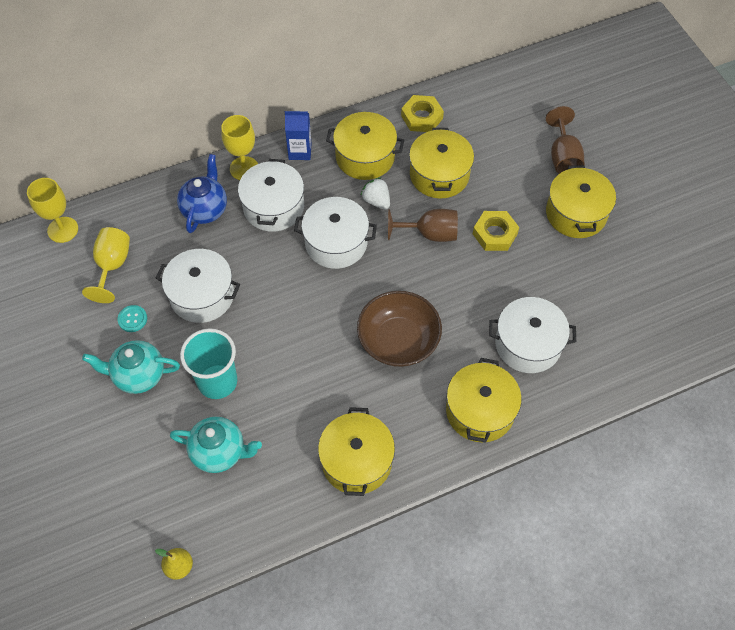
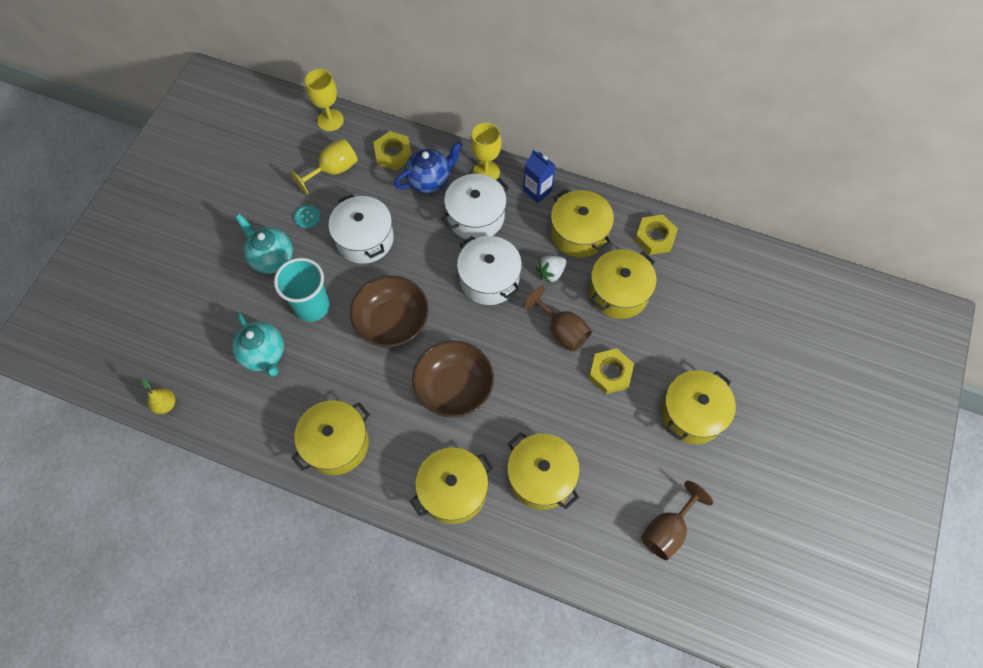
camera: 45 degrees right, 5 degrees up
white strawberry [360,177,390,210] -> white strawberry turned 135 degrees counterclockwise [536,256,566,283]
white pot [489,297,576,373] -> yellow pot [507,433,580,510]
brown goblet [546,106,584,174] -> brown goblet moved to [641,481,713,560]
none -> brown bowl [350,276,429,347]
none -> yellow nut [373,131,411,171]

